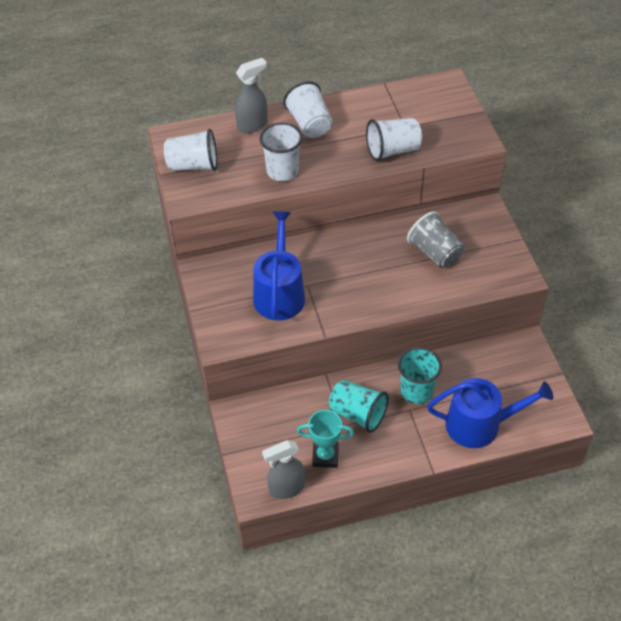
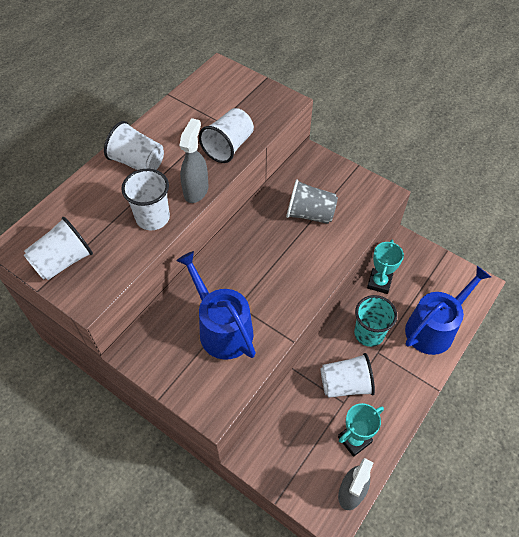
camera: 40 degrees left, 5 degrees up
grey spray bottle [235,58,268,133] -> grey spray bottle moved to [179,118,208,203]
turquoise cup [329,380,389,433] -> white cup [320,353,375,398]
none -> turquoise trophy [367,240,404,294]

